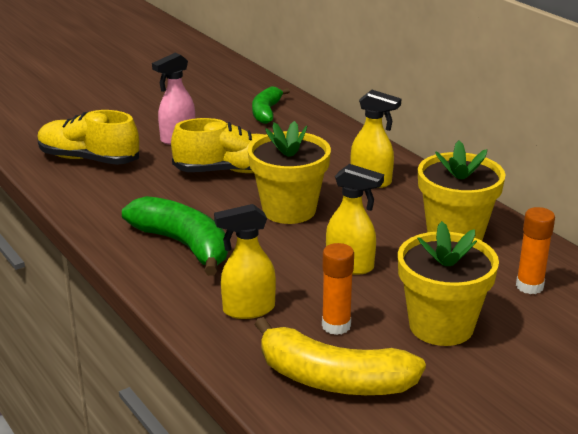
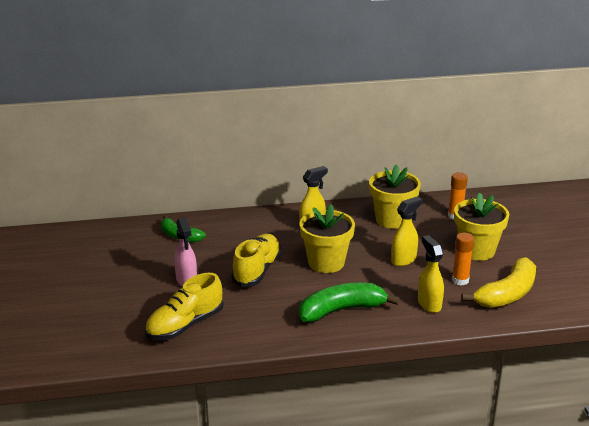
camera: 65 degrees left, 0 degrees up
yellow spray bottle [214,204,276,319] -> yellow spray bottle turned 150 degrees clockwise [418,235,444,313]

